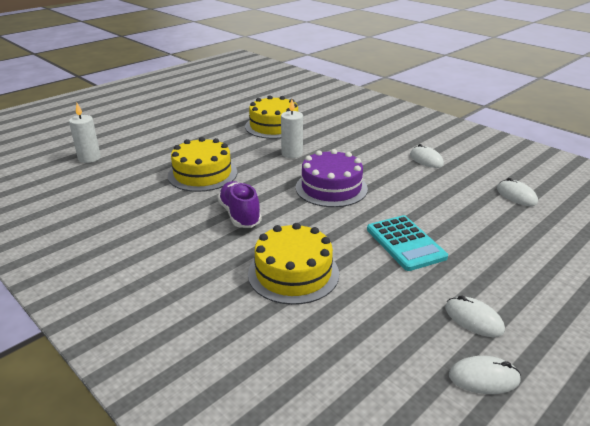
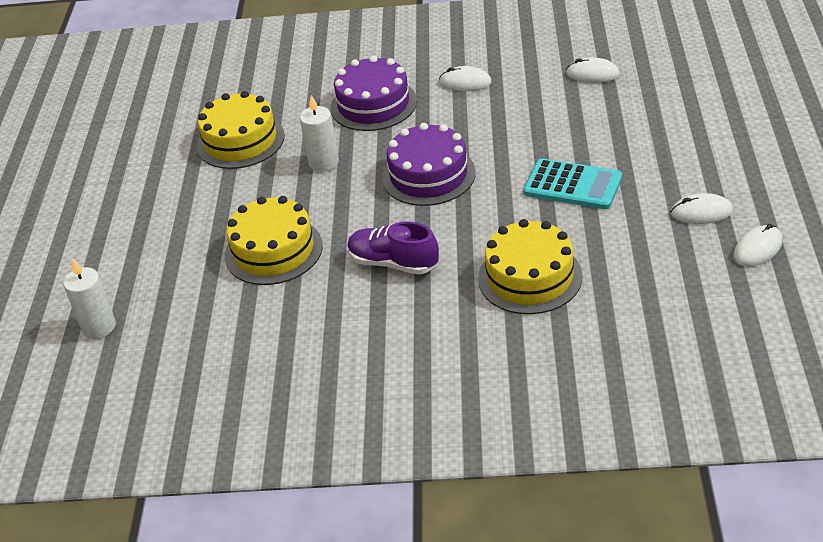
camera: 40 degrees left, 10 degrees up
none -> purple cake [330,55,417,131]

